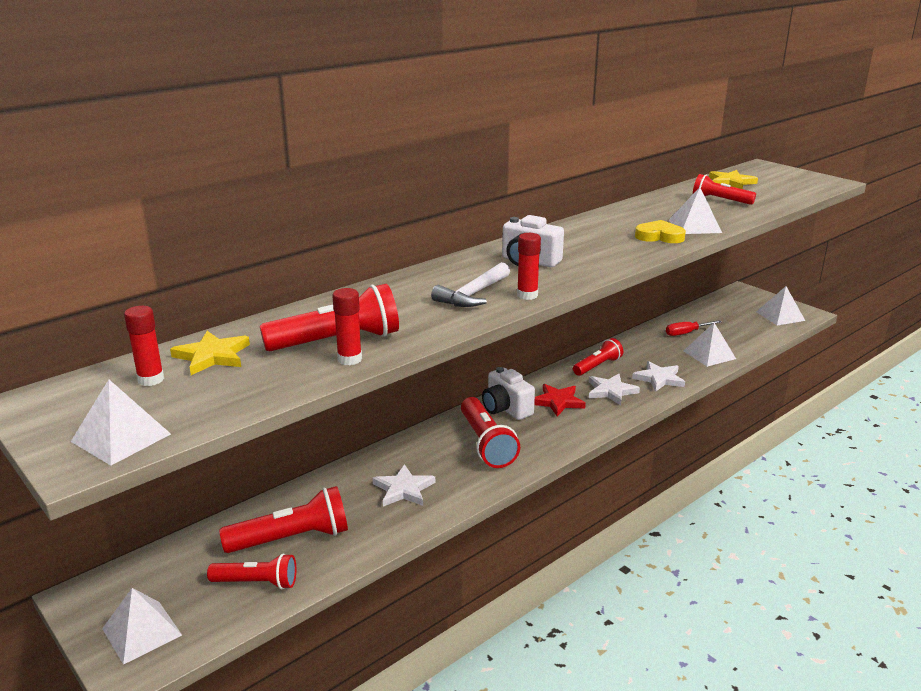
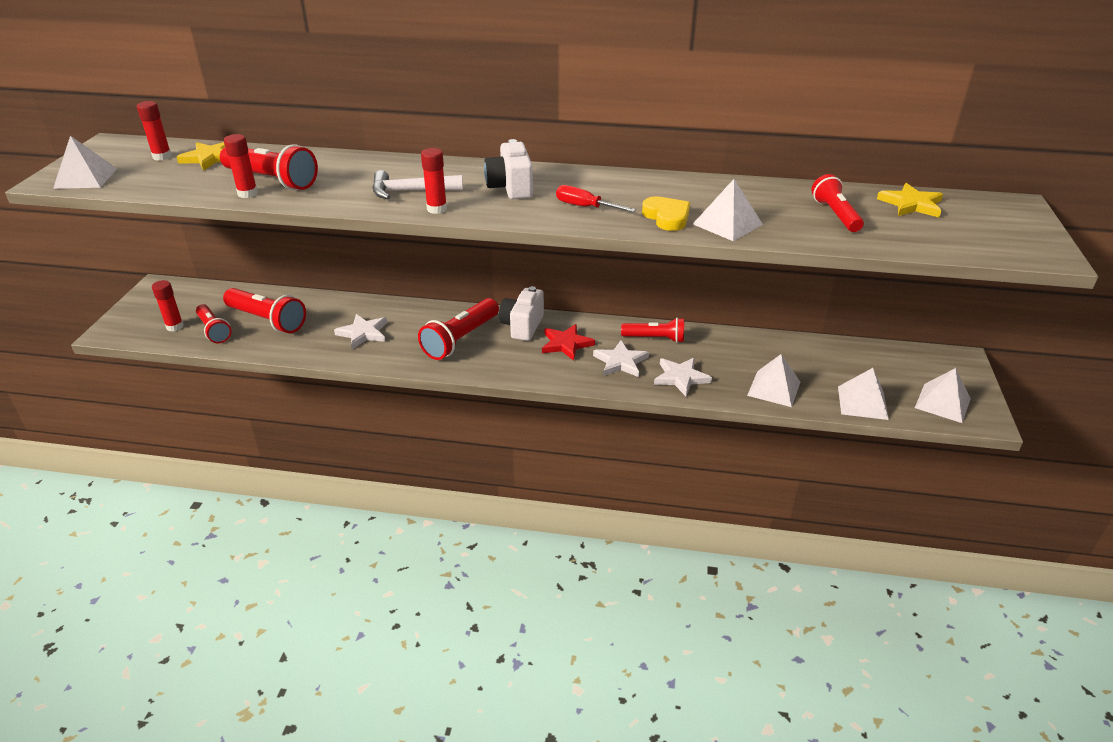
camera: 50 degrees right, 10 degrees up
white pyramid [102,588,182,665] -> white pyramid moved to [838,368,889,420]
red screwdriver [666,320,721,336] -> red screwdriver moved to [556,185,636,212]
none -> red glue stick [152,280,184,332]

